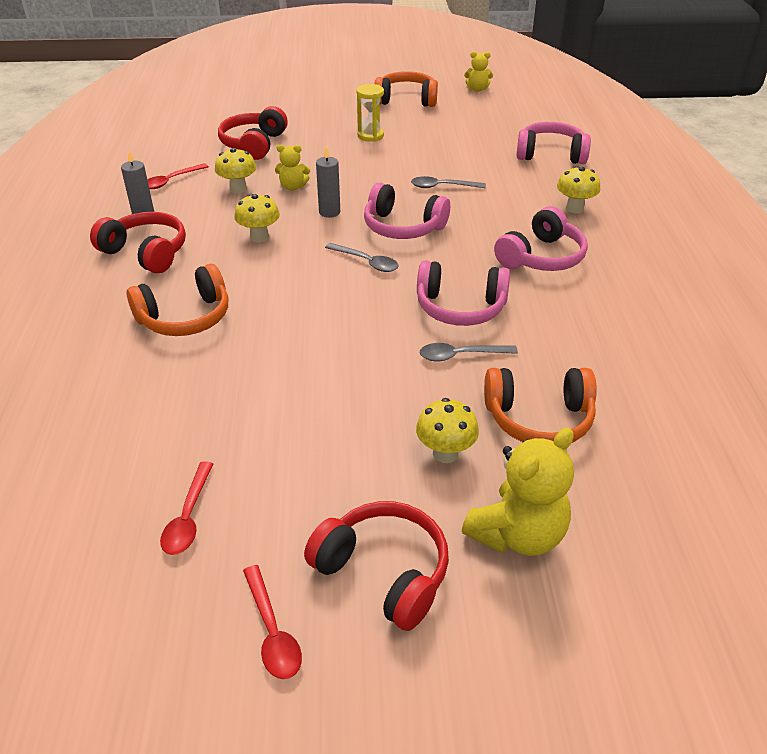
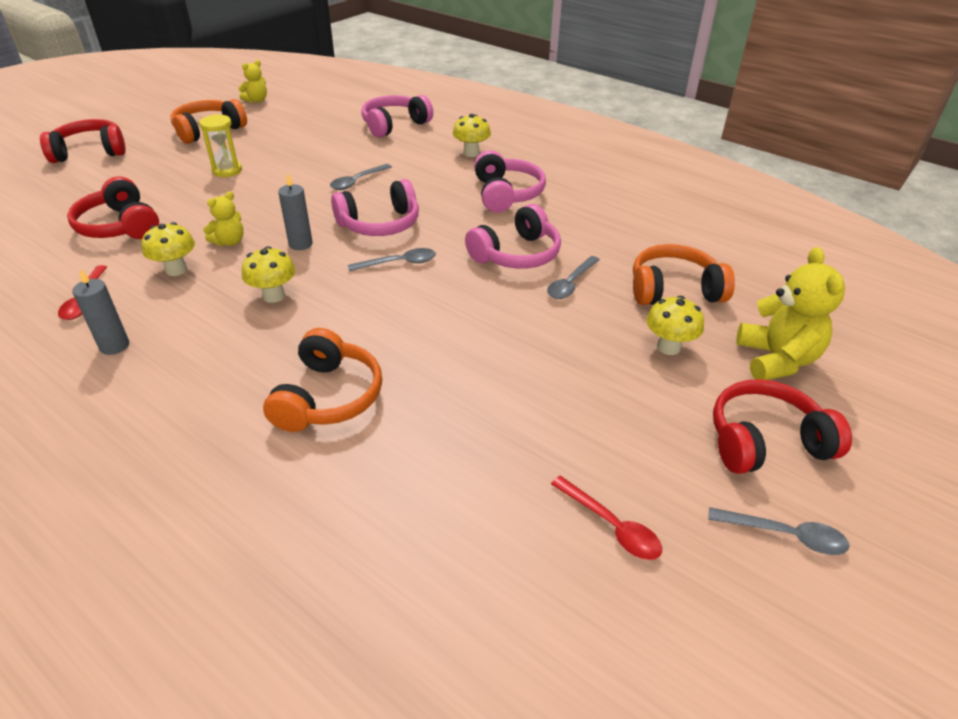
camera: 50 degrees left, 0 degrees up
red headphones [90,212,186,274] -> red headphones moved to [40,119,126,163]
red spoon [243,565,302,679] -> grey spoon [708,507,850,555]
orange headphones [484,368,597,443] -> orange headphones turned 135 degrees counterclockwise [633,244,735,305]

